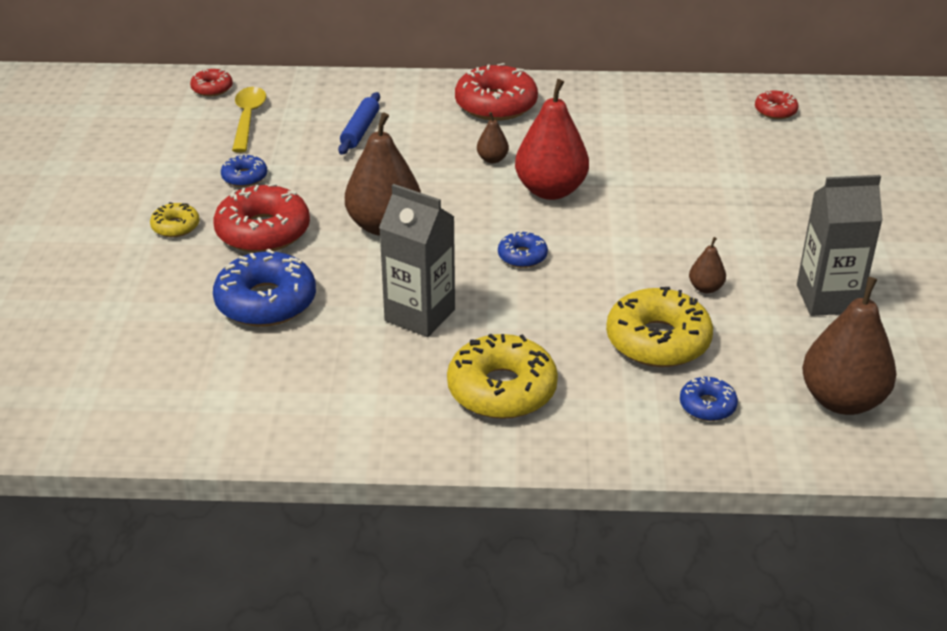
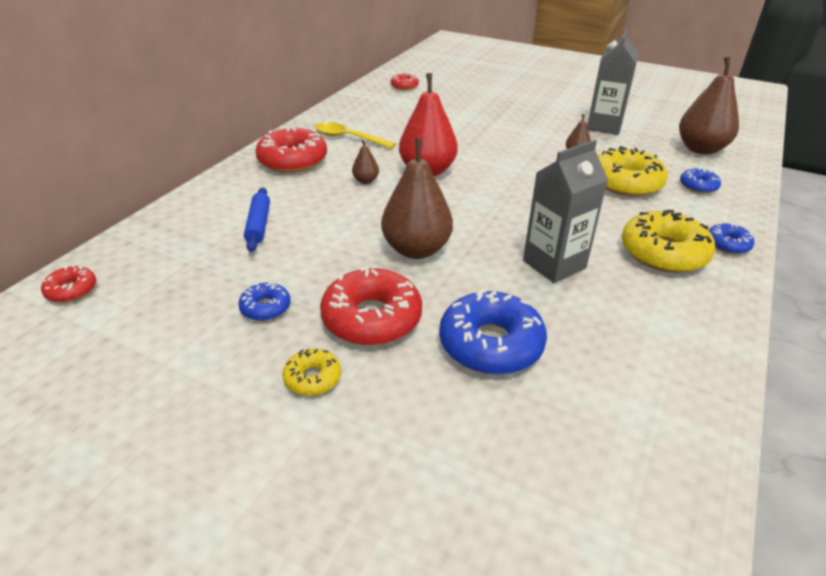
camera: 65 degrees left, 0 degrees up
yellow spoon [232,87,266,153] -> yellow spoon moved to [315,122,396,149]
blue rolling pin [338,92,380,155] -> blue rolling pin turned 45 degrees clockwise [244,188,270,252]
blue donut [498,231,548,268] -> blue donut moved to [708,223,754,254]

